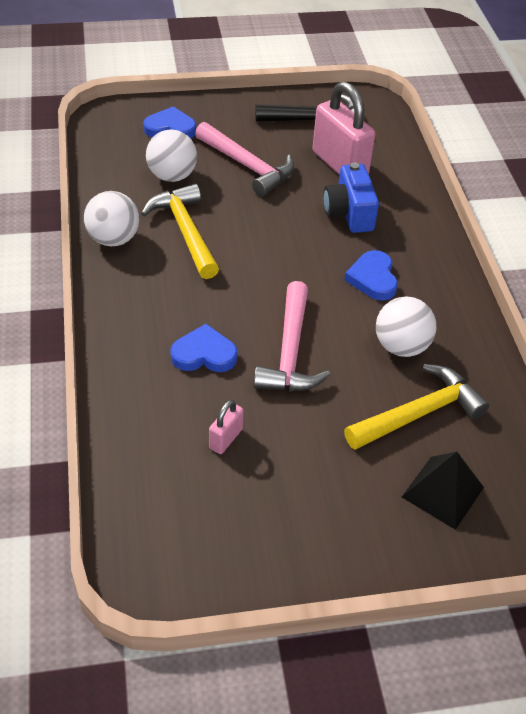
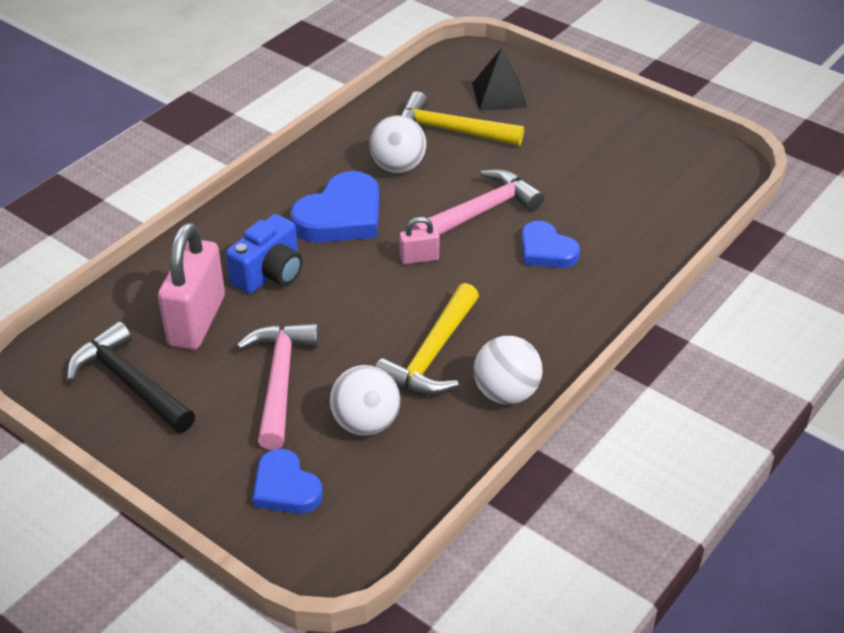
camera: 130 degrees left, 5 degrees down
pink padlock [209,400,244,454] -> pink padlock moved to [399,217,440,264]
blue heart [344,250,398,301] -> blue heart [290,171,379,243], size x1.58

